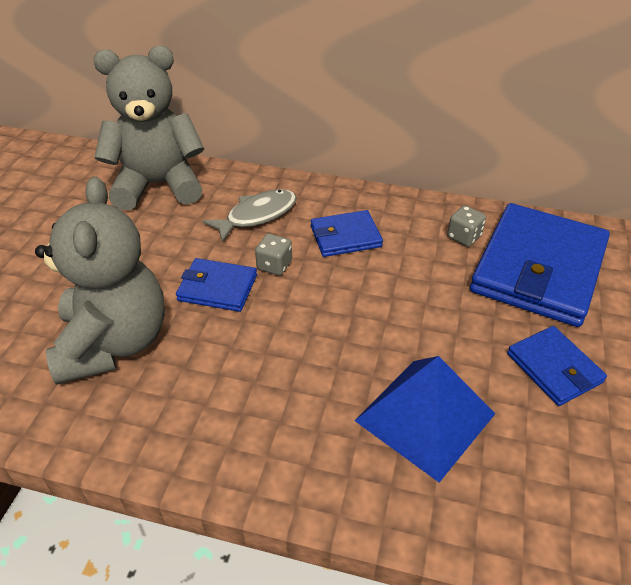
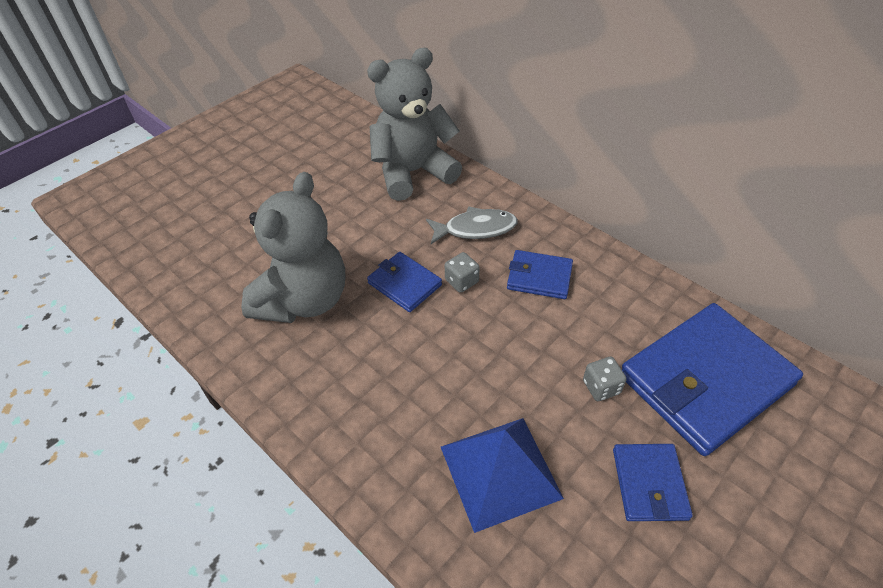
camera: 30 degrees right, 5 degrees up
grey teddy bear [93,46,204,210] -> grey teddy bear turned 45 degrees counterclockwise [367,48,462,201]
grey dice [447,205,486,247] -> grey dice moved to [583,357,627,401]

